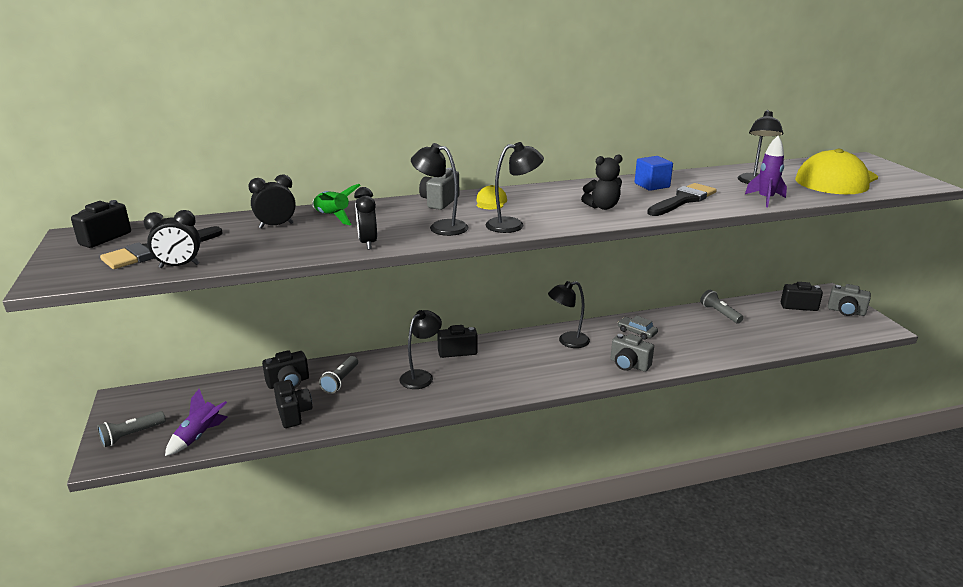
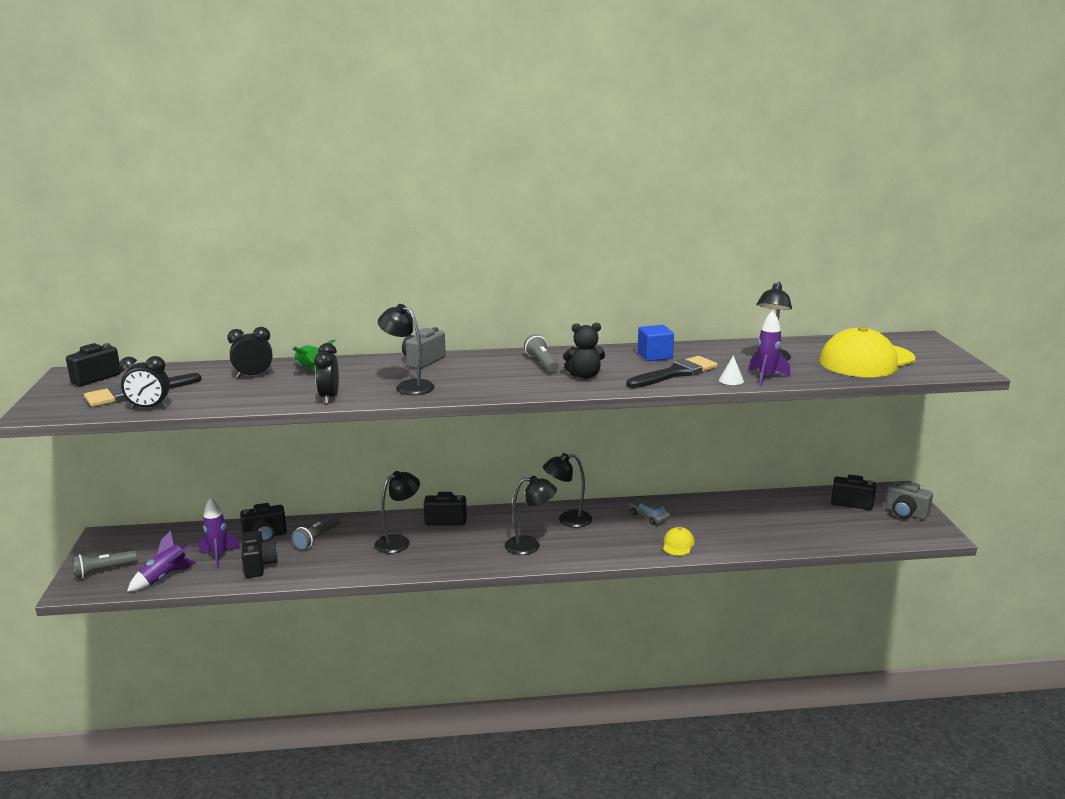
camera: 10 degrees right, 5 degrees down
yellow cap [476,185,507,209] -> yellow cap moved to [663,527,695,556]
black lamp [485,142,544,233] -> black lamp moved to [505,476,557,555]
grey camera [611,334,654,372] -> none
grey flashlight [700,290,743,323] -> grey flashlight moved to [524,334,559,373]
none -> purple rocket [199,498,240,568]
none -> white cone [719,355,744,385]

